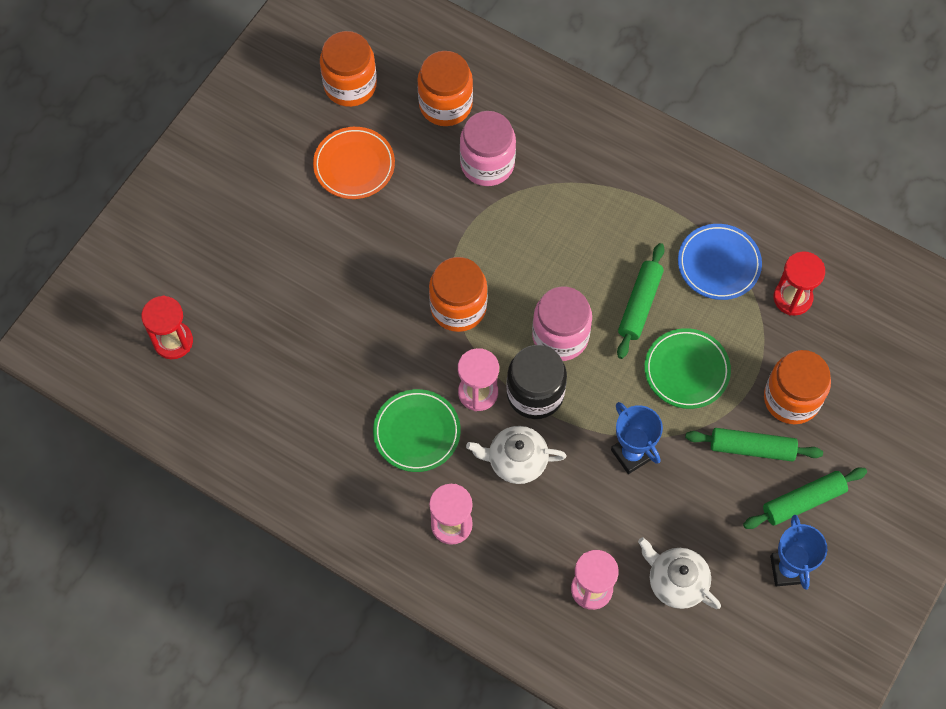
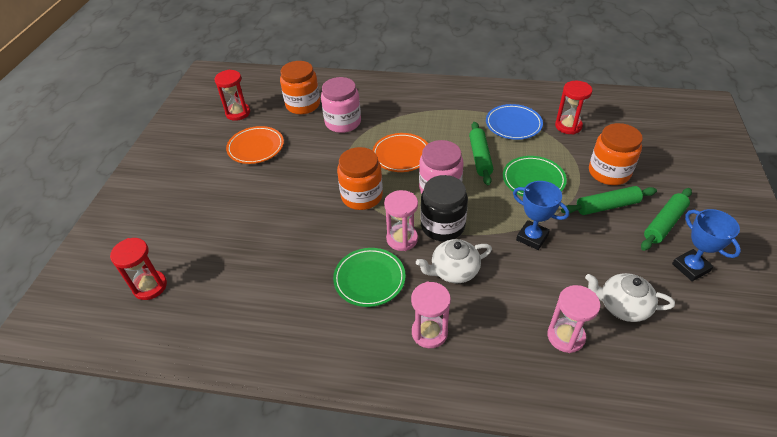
camera: 20 degrees left, 20 degrees down
orange jar [320,31,377,107] -> red hourglass [215,70,250,121]
none -> orange plate [372,133,428,172]

